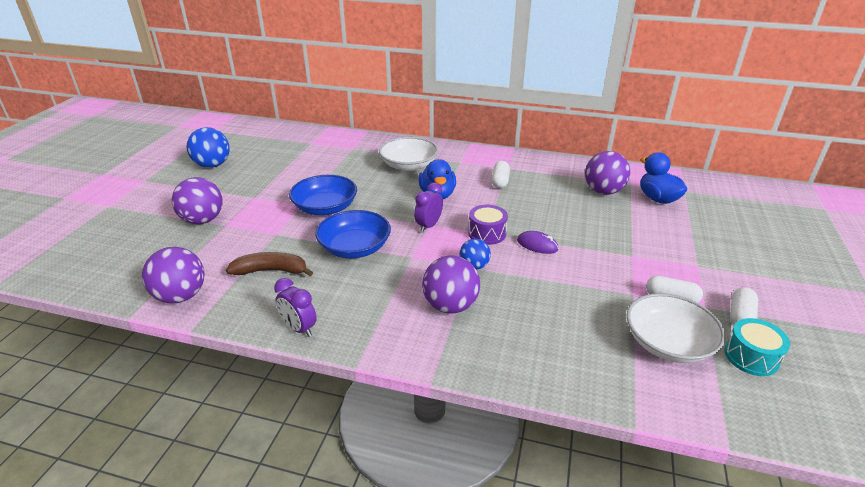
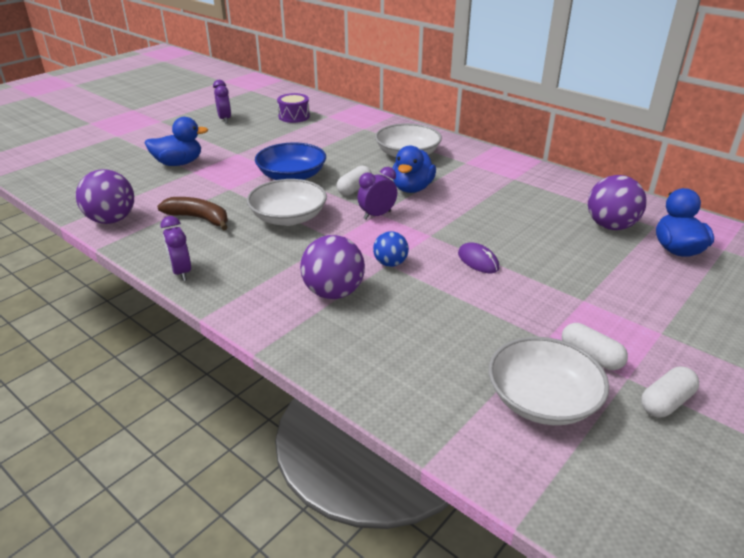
camera: 25 degrees right, 0 degrees up
purple ball [172,177,223,224] -> blue duck [145,117,208,166]
blue ball [187,127,230,168] -> purple clock [213,80,231,123]
blue bowl [315,210,391,258] -> white bowl [247,179,327,226]
purple drum [468,205,508,245] -> purple drum moved to [277,93,310,123]
white capsule [492,161,510,188] -> white capsule moved to [337,166,372,196]
turquoise drum [724,318,790,376] -> none

